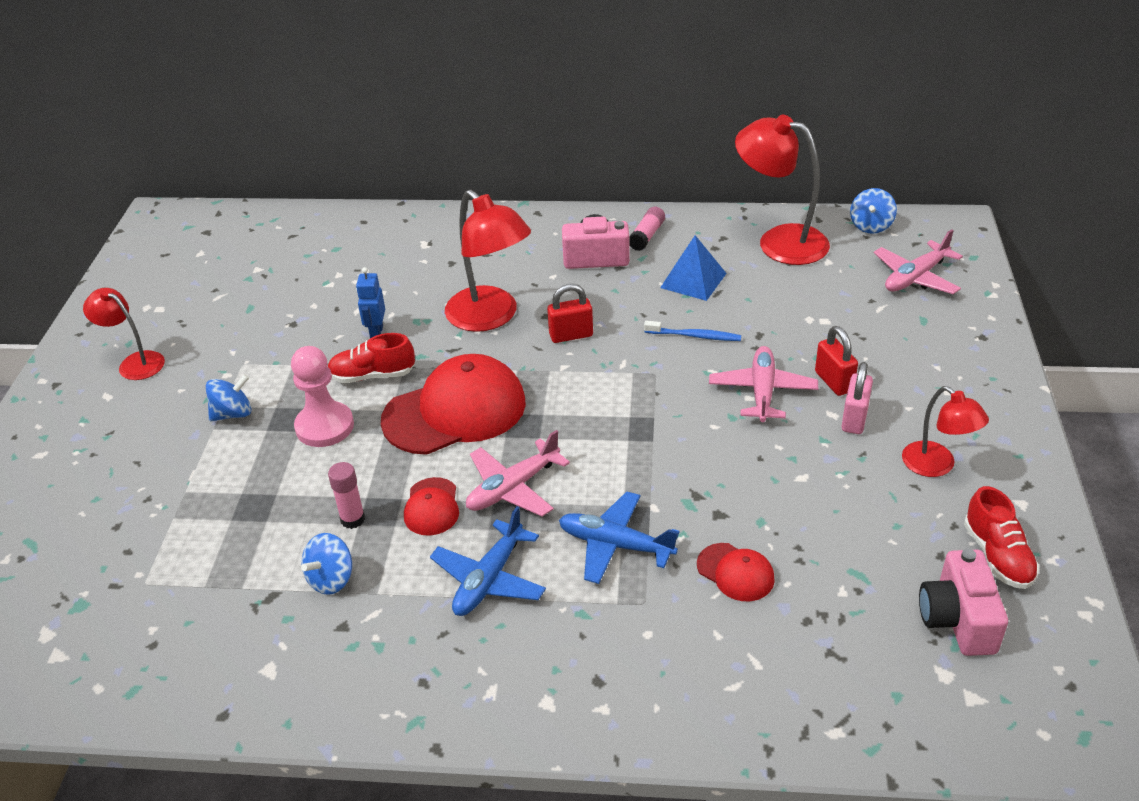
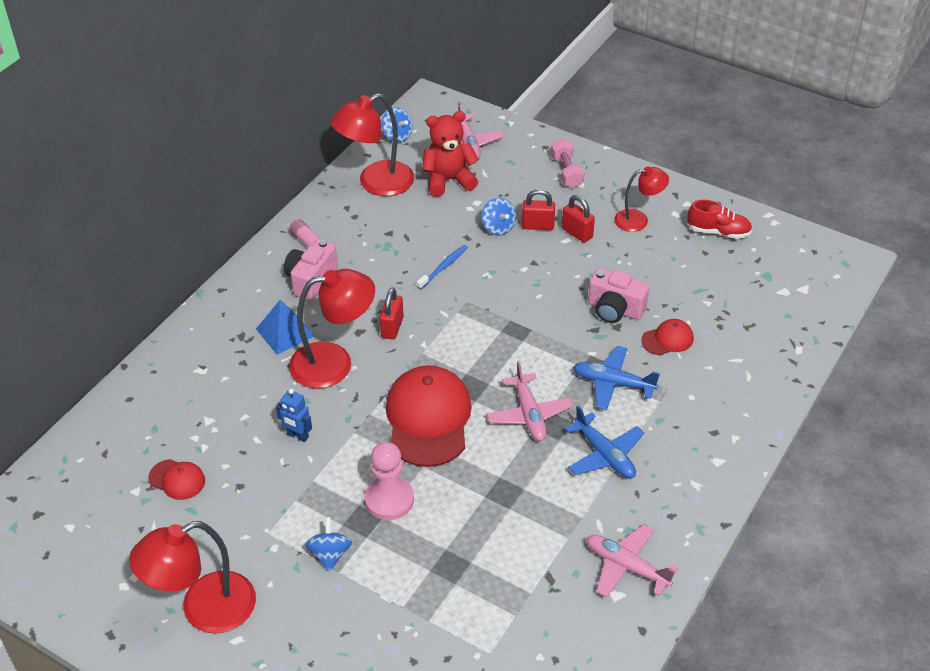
camera: 65 degrees left, 5 degrees up
red lamp [83,288,165,380] -> red lamp [129,521,256,634], size x1.68
blue spinning top [301,533,352,595] -> blue spinning top moved to [481,198,516,235]
red shoe [328,333,415,383] -> none
pink glue stick [328,462,365,529] -> none
red cap [404,477,459,536] -> red cap moved to [148,459,205,500]
blue plane [559,491,680,584] -> blue plane turned 60 degrees clockwise [573,346,660,410]
blue pyramid [660,235,727,301] -> blue pyramid moved to [256,300,315,355]
pink plane [709,346,818,422] -> pink plane moved to [587,524,678,598]
pink padlock [841,362,873,434] -> red padlock [562,195,595,243]
pink camera [919,549,1008,656] -> pink camera moved to [588,268,649,323]
none -> red teddy bear [422,111,479,197]
none -> pink dumbbell [551,139,585,188]

